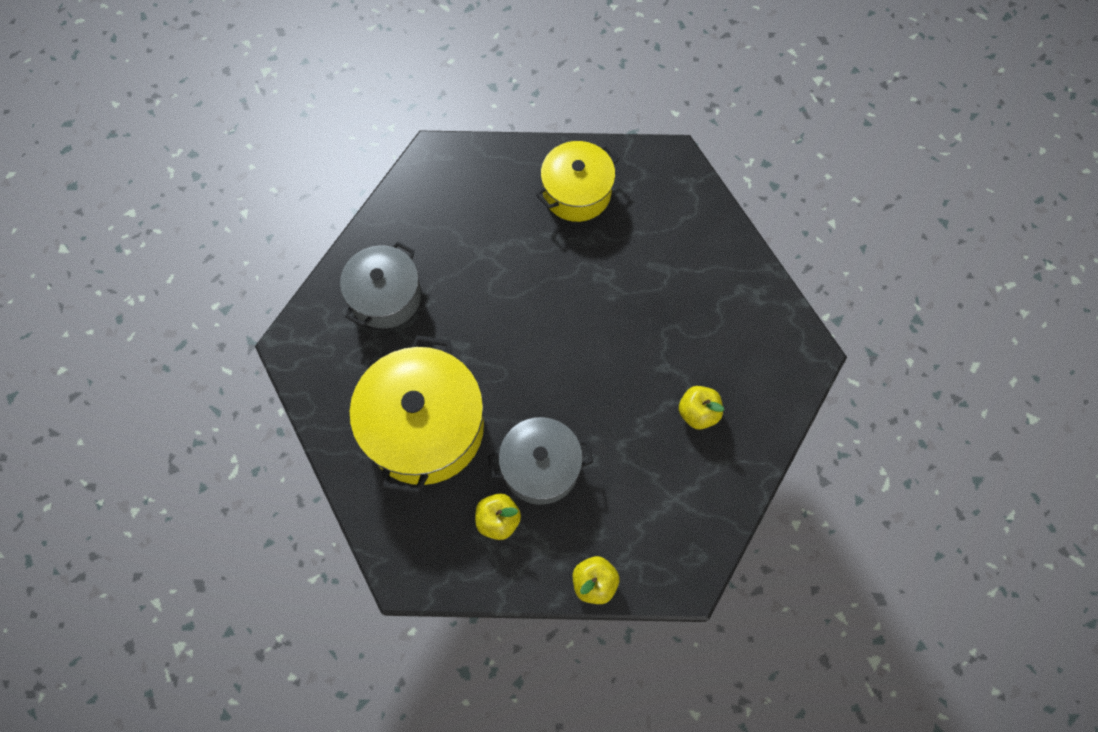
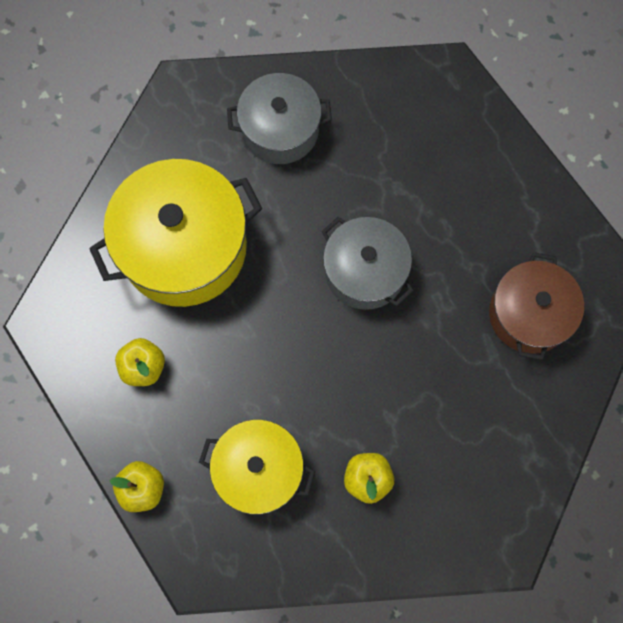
camera: 55 degrees right, 5 degrees up
grey pot [488,417,593,505] -> grey pot moved to [321,217,414,310]
yellow pot [536,141,619,222] -> yellow pot moved to [199,420,315,514]
none -> brown pot [489,252,584,360]

